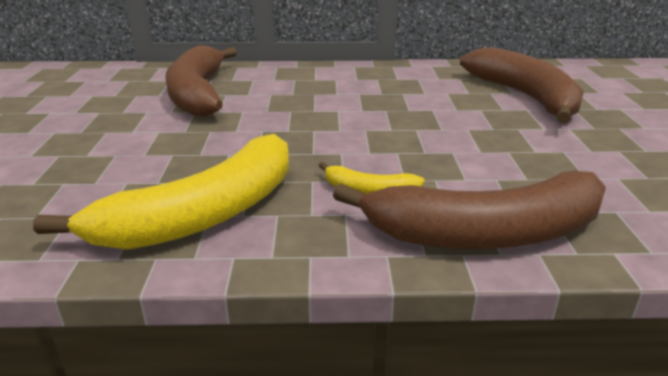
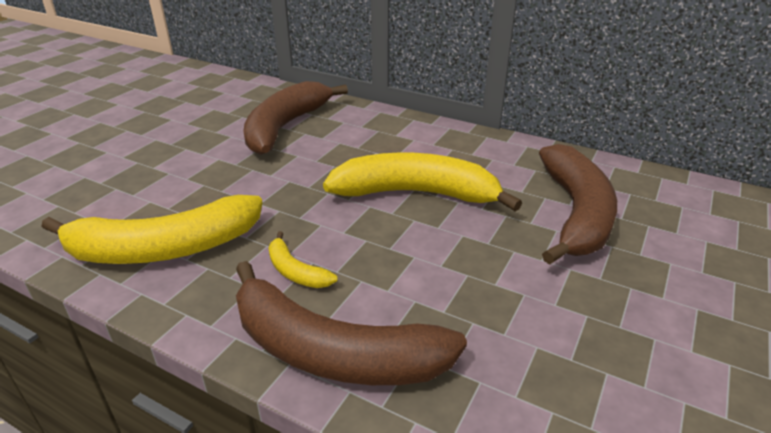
camera: 30 degrees right, 5 degrees up
none -> yellow banana [323,152,522,211]

